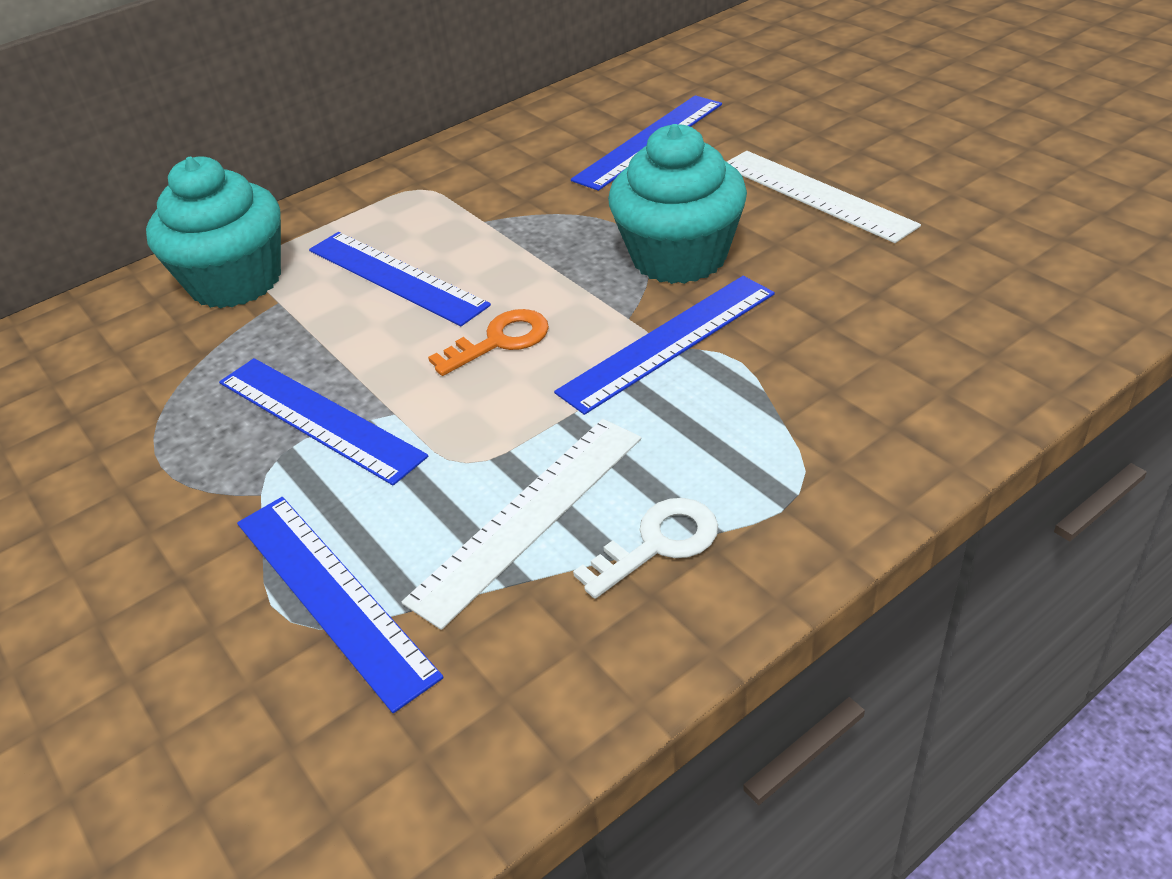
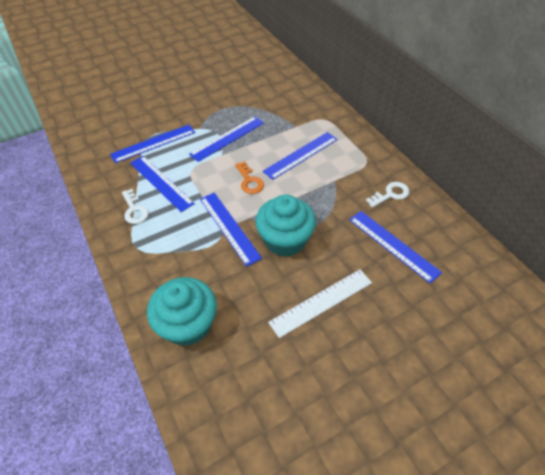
camera: 95 degrees right, 10 degrees up
turquoise cupcake [146,156,281,308] -> turquoise cupcake moved to [147,277,217,346]
white ruler [402,419,641,630] -> blue ruler [130,156,195,212]
none -> white key [366,182,410,208]

